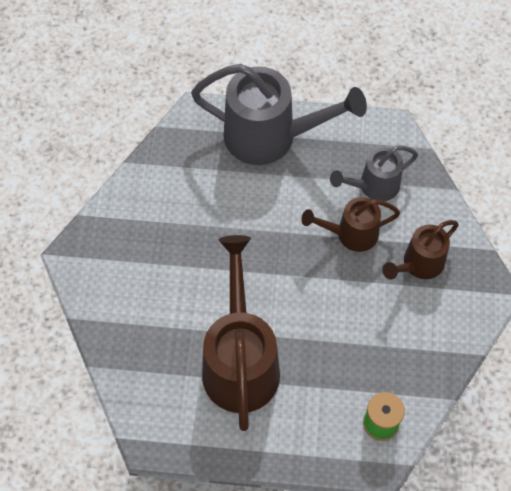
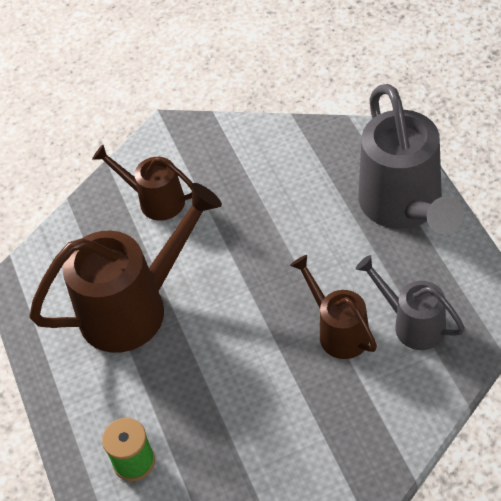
camera: 70 degrees right, 10 degrees down
brown watering can [382,220,459,280] -> brown watering can moved to [92,145,192,221]

